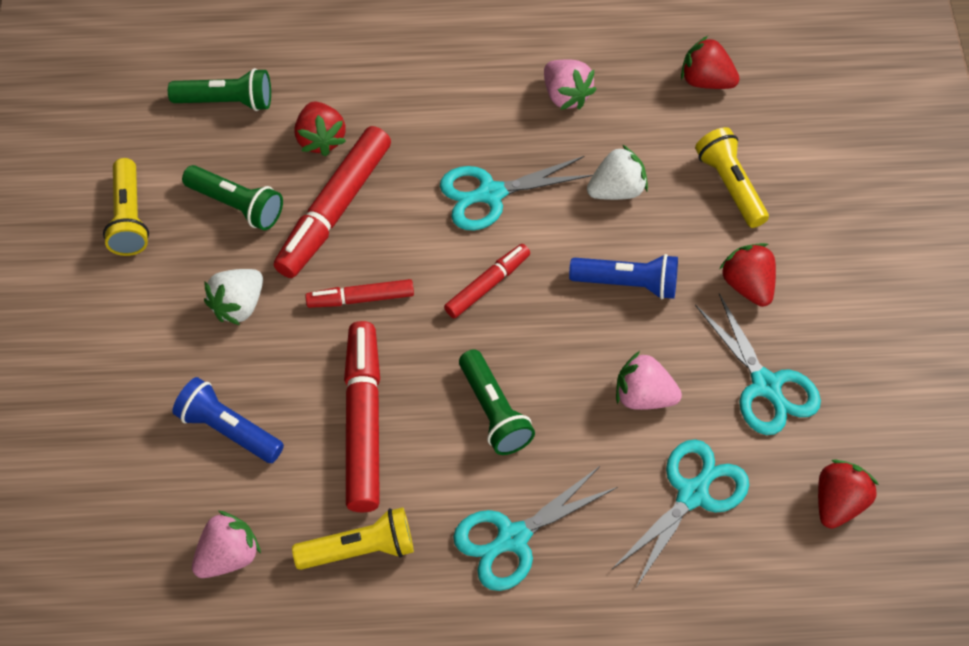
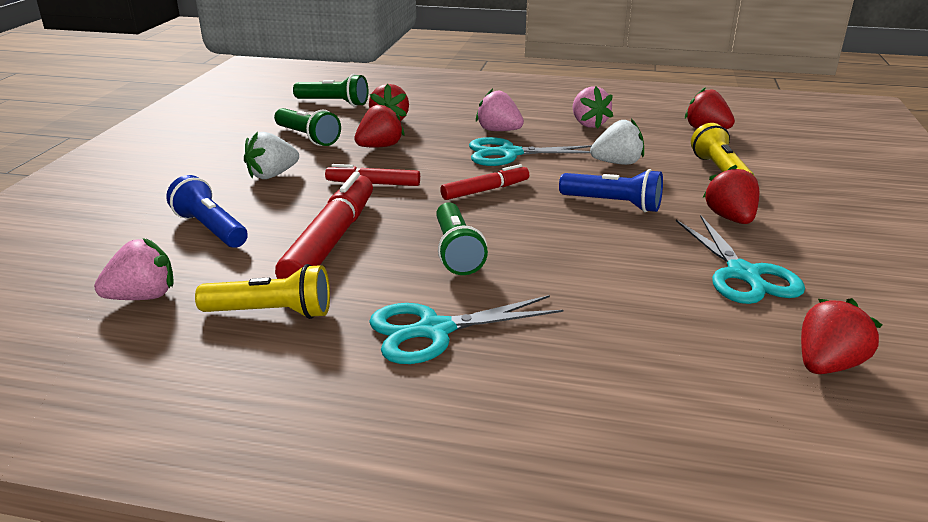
camera: 15 degrees right, 30 degrees down
yellow flashlight [103,158,149,256] -> none
red marker [274,126,391,278] -> red strawberry [354,102,405,148]
turquoise scissors [612,439,749,587] -> none
pink strawberry [616,351,682,410] -> pink strawberry moved to [476,88,524,131]

